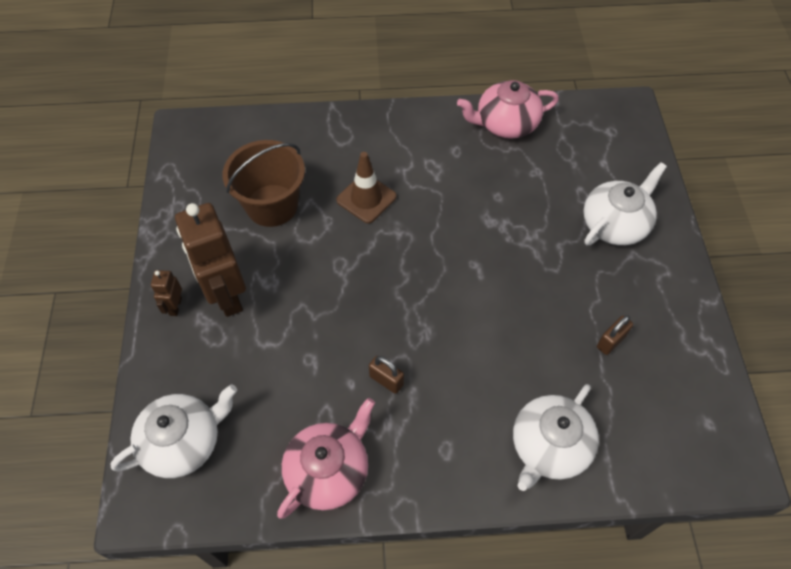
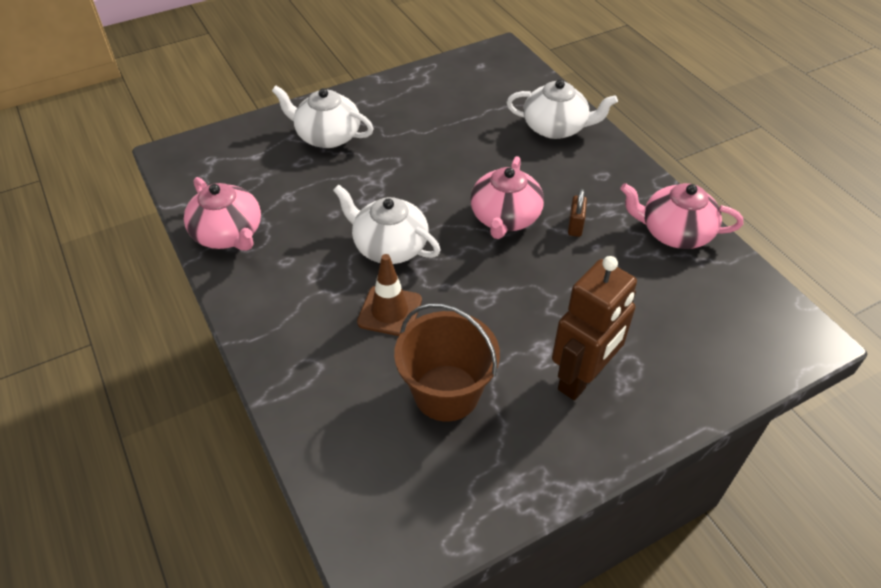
camera: 115 degrees left, 10 degrees down
white teapot [110,384,237,478] -> white teapot moved to [333,185,441,264]
brown robot [151,270,182,316] -> none
brown padlock [597,315,633,355] -> none
none -> pink teapot [470,156,544,239]

